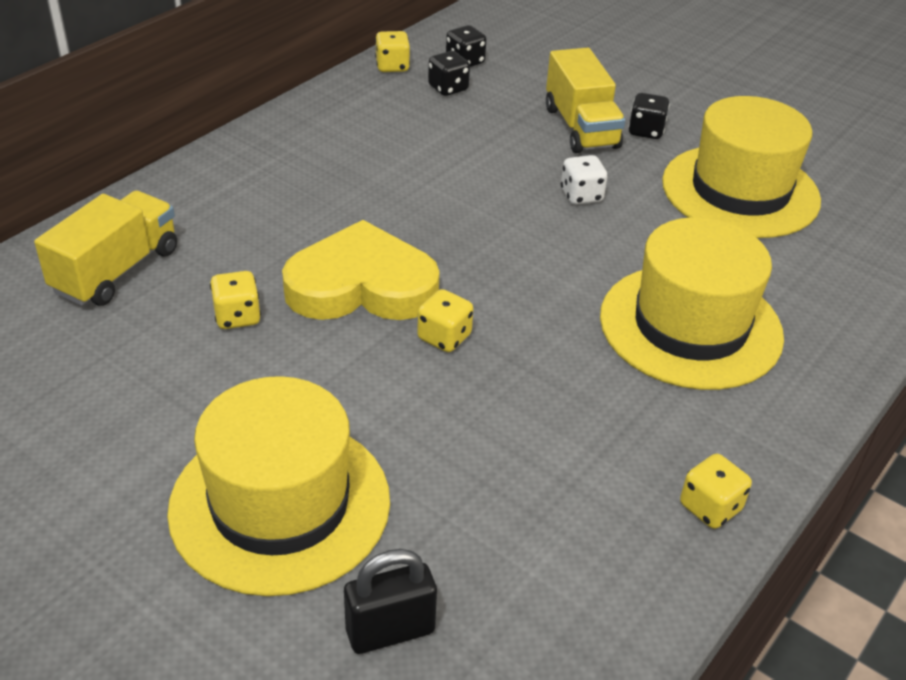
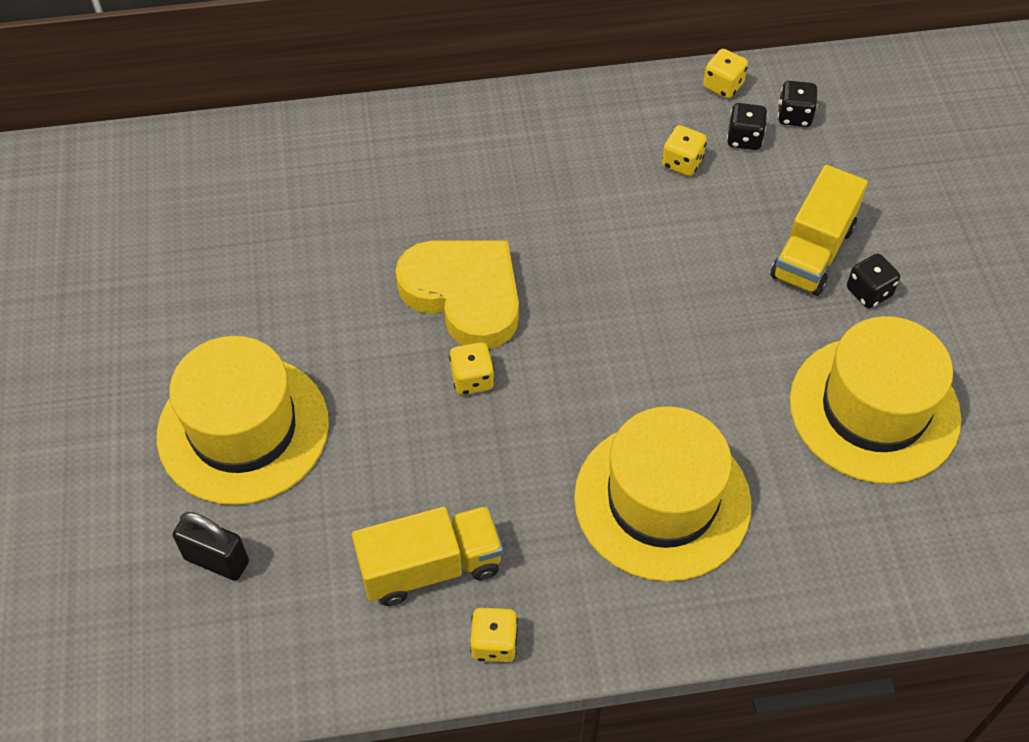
camera: 45 degrees right, 15 degrees up
yellow truck [34,190,177,306] -> yellow truck moved to [352,506,503,606]
yellow dice [210,271,261,329] -> yellow dice moved to [662,125,707,176]
white dice [561,155,608,205] -> none

